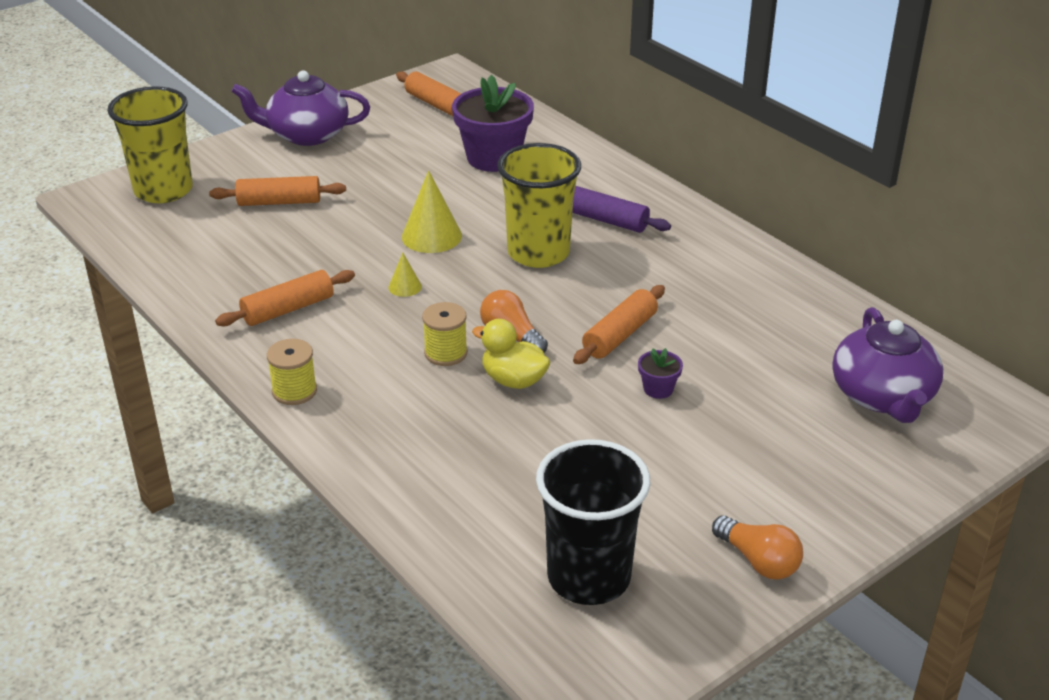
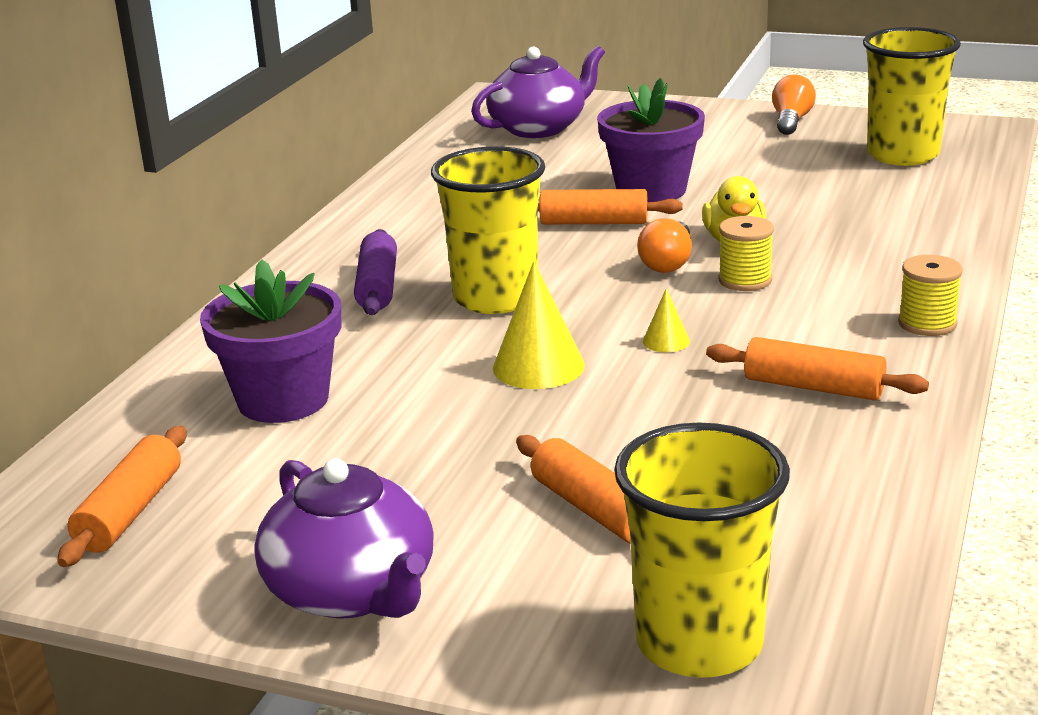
camera: 120 degrees left, 10 degrees down
black cup [536,439,650,605] -> yellow cup [863,27,961,166]
purple flower pot [638,348,683,399] -> purple flower pot [597,78,705,202], size x2.29

